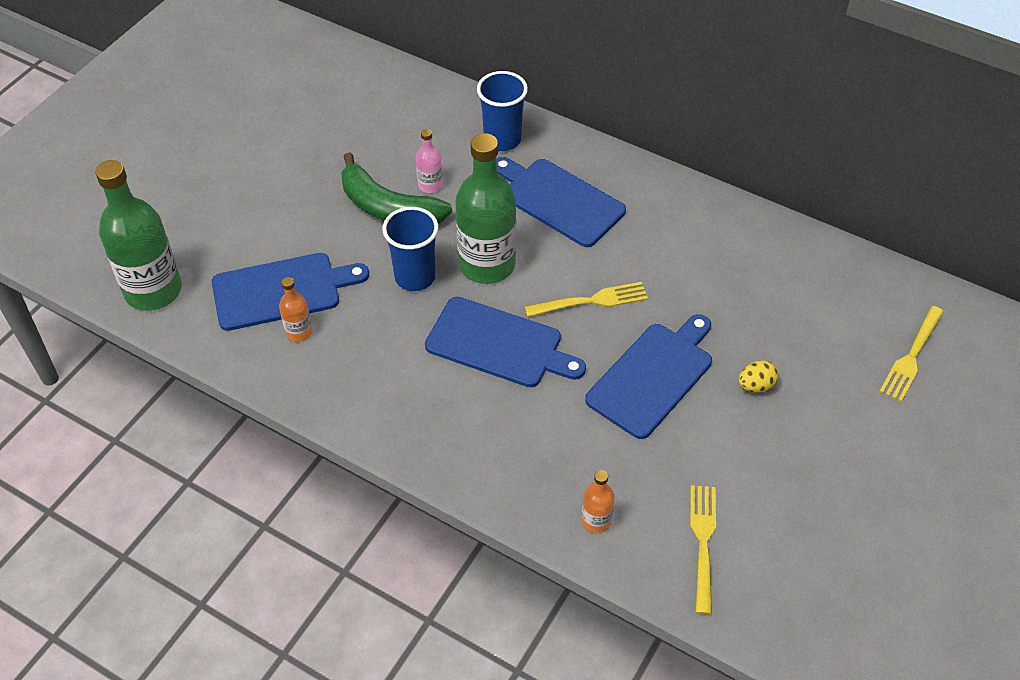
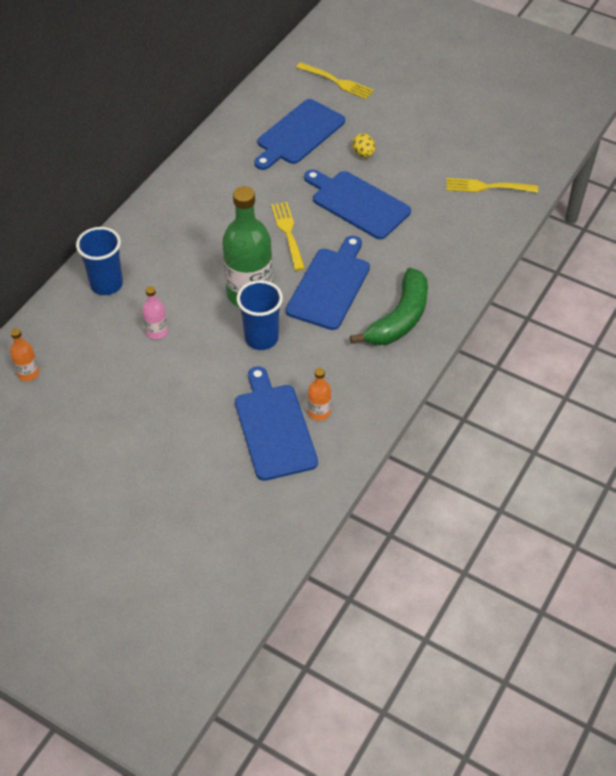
camera: 90 degrees left, 0 degrees up
green bottle [95,160,182,311] -> none
green banana [341,152,452,224] -> green banana moved to [350,268,428,345]
blue cutting board [496,157,626,247] -> blue cutting board moved to [254,99,345,170]
orange bottle [581,470,615,533] -> orange bottle moved to [10,328,39,381]

